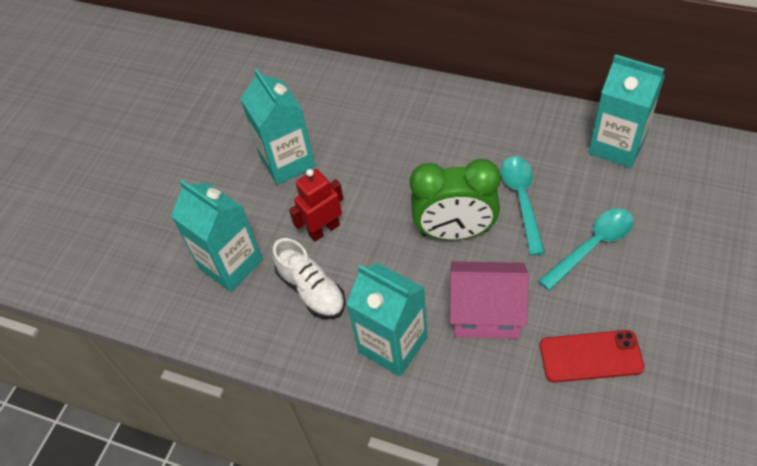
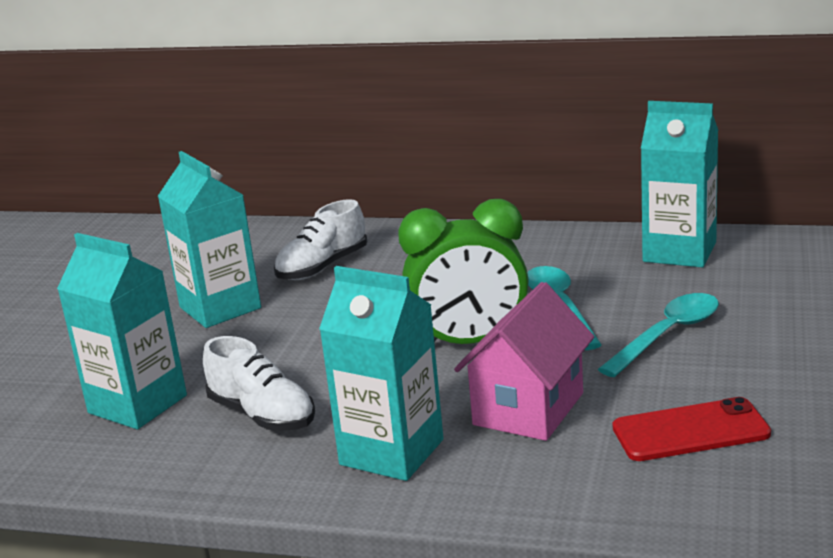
camera: 10 degrees left, 30 degrees down
red robot [289,169,344,242] -> none
pink house [450,261,529,339] -> pink house turned 60 degrees counterclockwise [454,282,594,441]
none -> white shoe [274,199,367,280]

